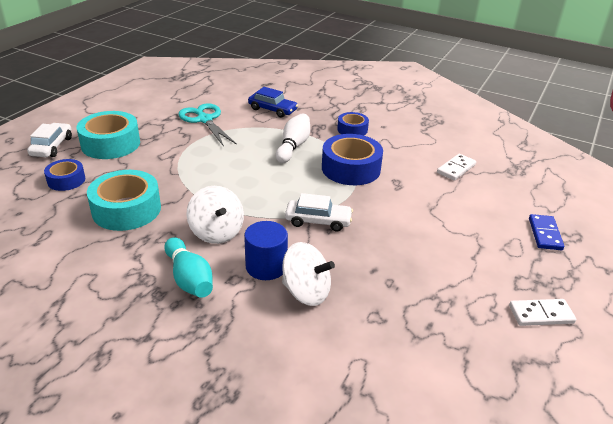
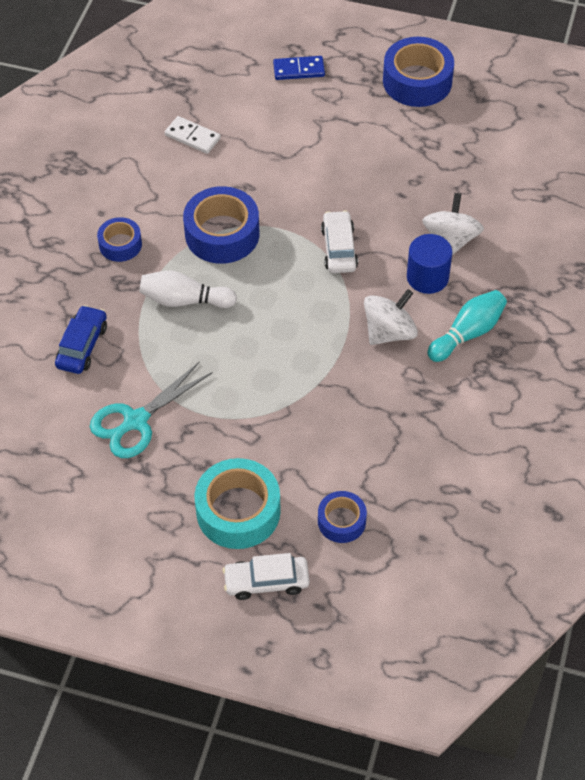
camera: 100 degrees left, 20 degrees up
turquoise tape [87,170,161,231] -> none
white domino [509,299,576,326] -> blue tape [383,37,454,107]

